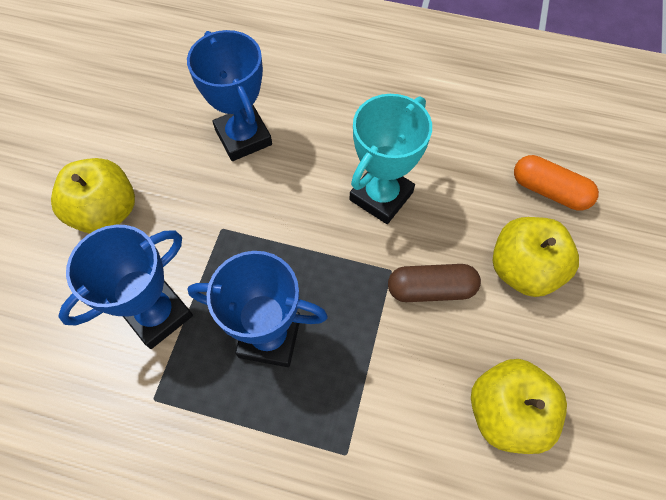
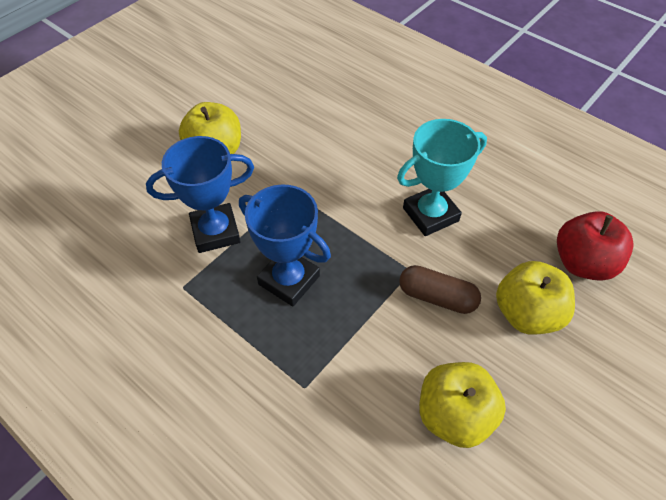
camera: 25 degrees right, 10 degrees down
blue trophy [187,30,272,161] -> none
orange capsule [514,155,599,210] -> red apple [557,211,633,281]

